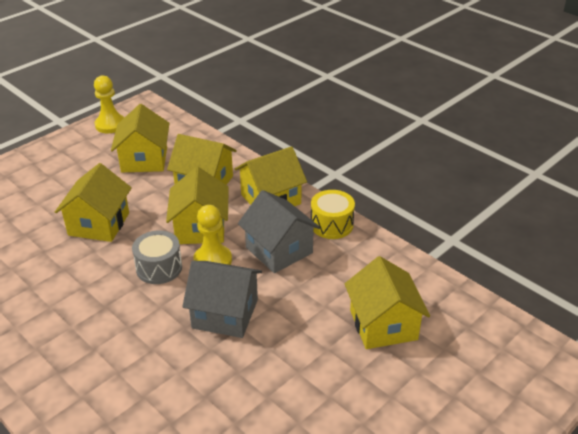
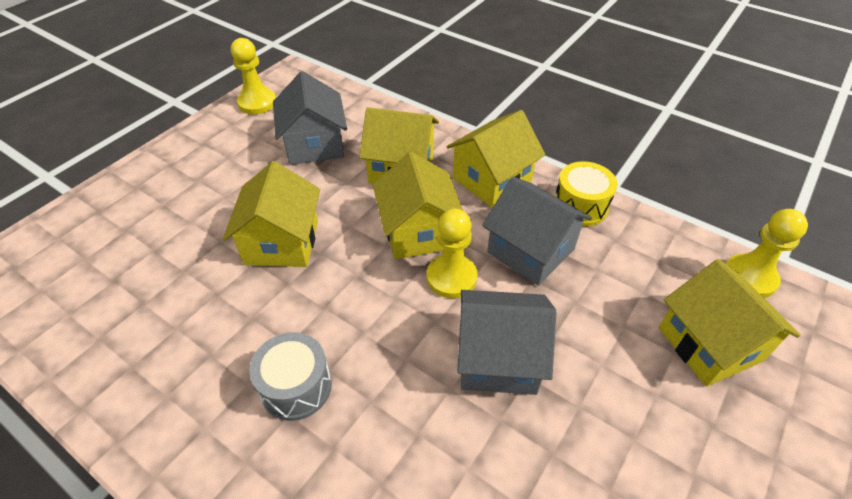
camera: 10 degrees left, 10 degrees up
yellow house [111,104,170,172] -> grey house [273,71,347,165]
grey drum [132,231,182,284] -> grey drum moved to [249,332,332,421]
none -> yellow pawn [726,209,808,298]

